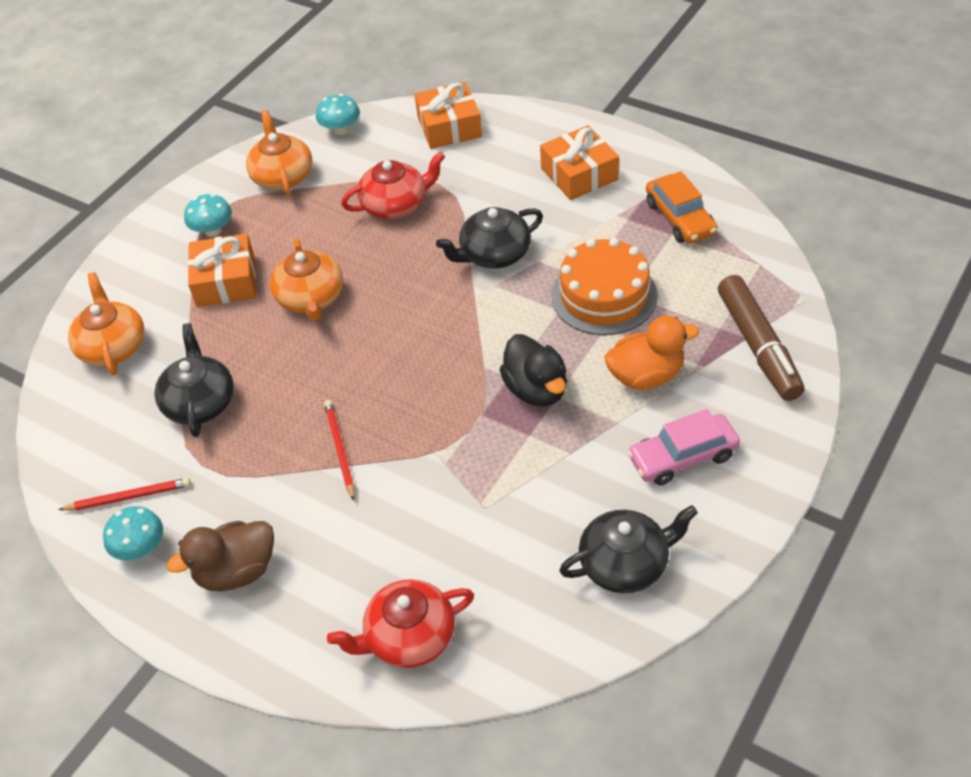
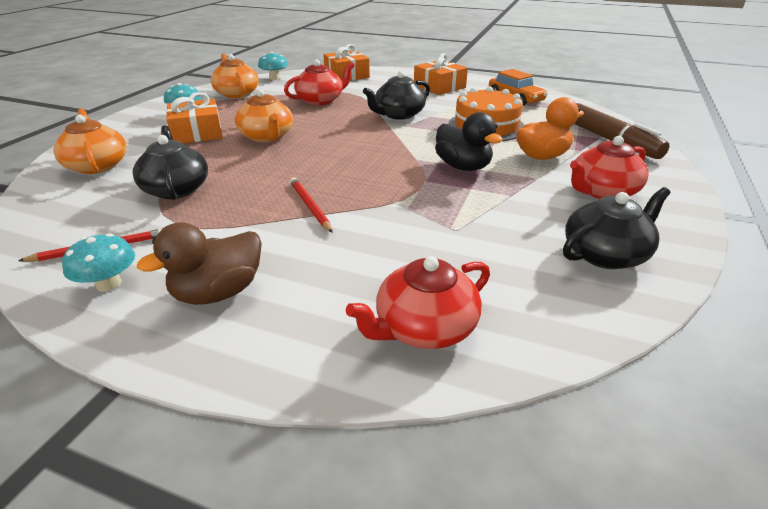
camera: 15 degrees left, 15 degrees down
pink car [627,409,740,485] -> red teapot [570,136,649,199]

